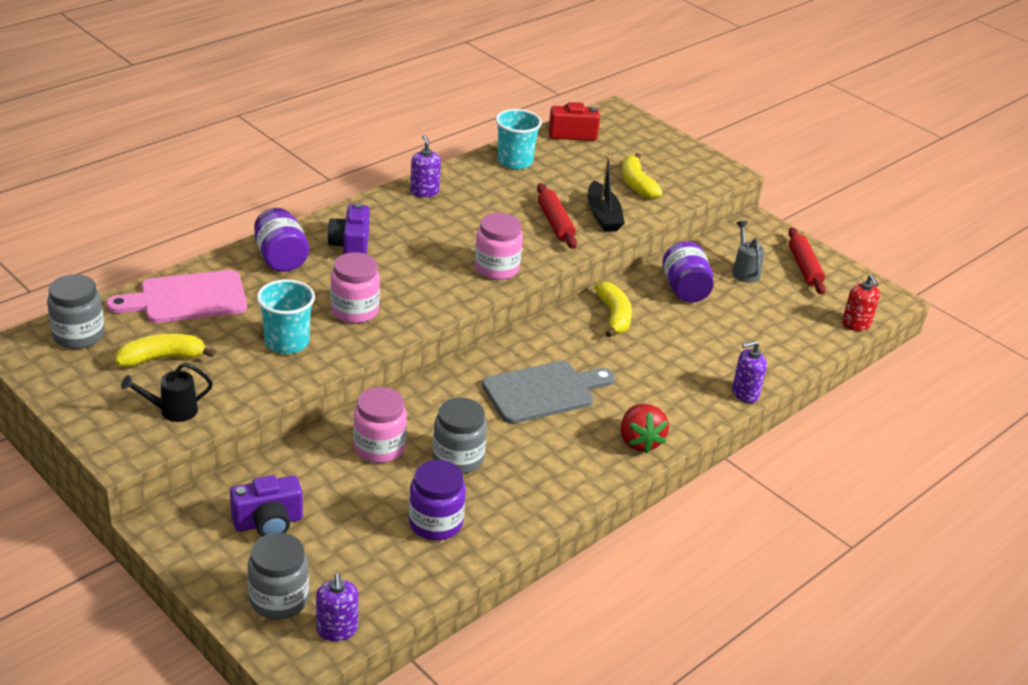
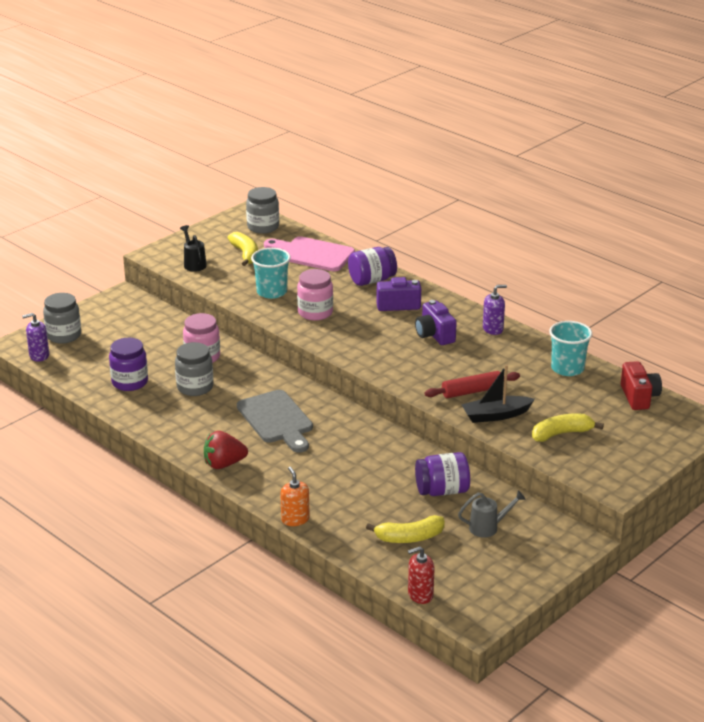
camera: 90 degrees right, 5 degrees down
pink cutting board [106,270,247,323] -> pink cutting board turned 45 degrees counterclockwise [264,236,355,271]
purple camera [230,475,303,537] -> purple camera moved to [415,300,457,345]
pink jar [474,213,523,280] -> none
yellow banana [595,281,632,337] -> yellow banana moved to [366,515,445,543]
purple soap dispenser [732,341,767,403] -> orange soap dispenser [280,467,310,526]
red rolling pin [788,228,826,294] -> none

